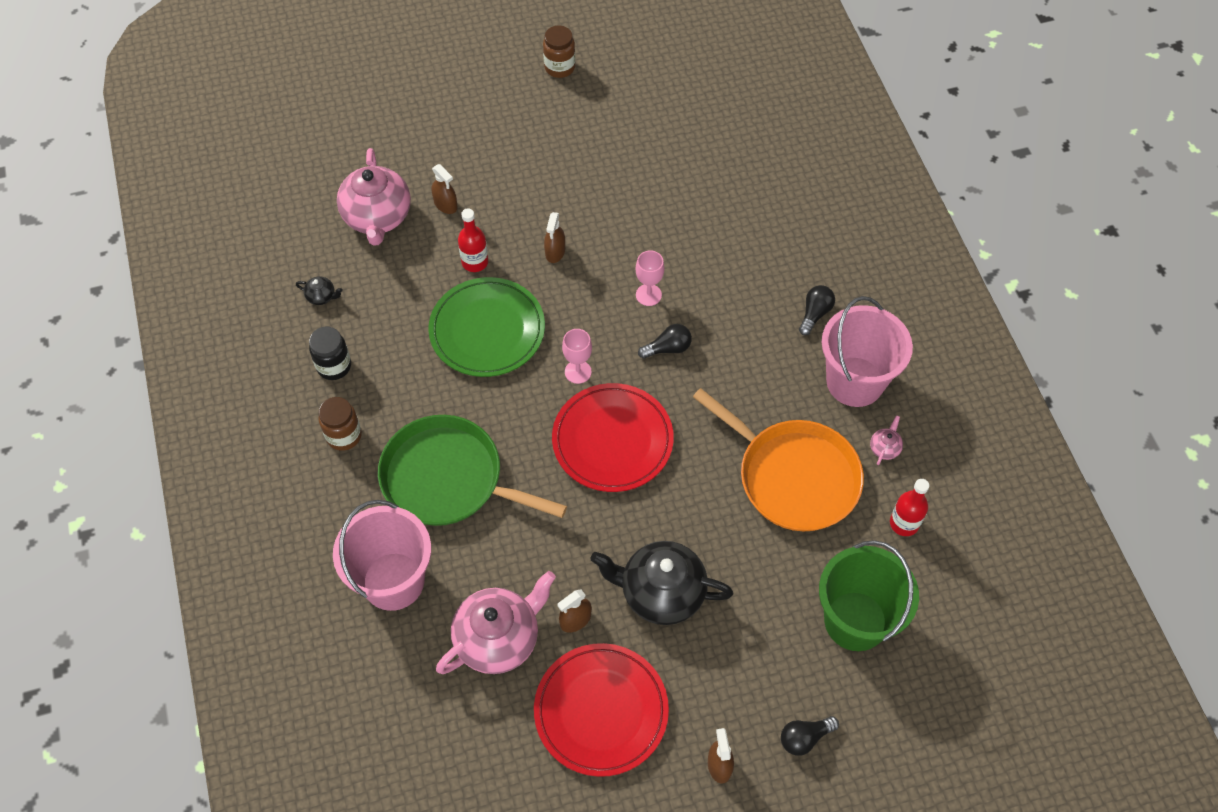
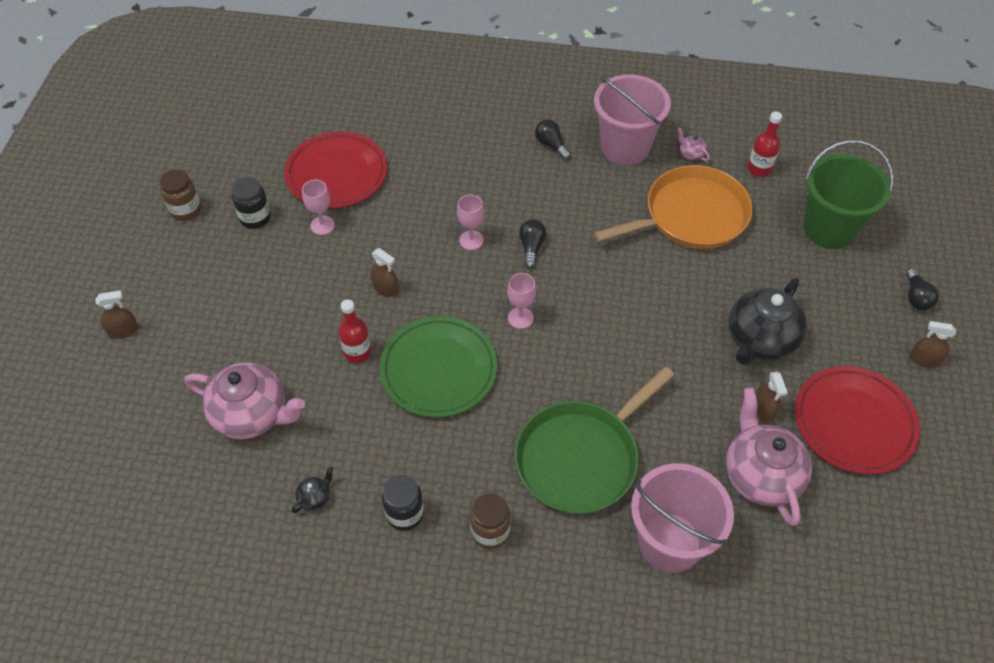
camera: 65 degrees left, 5 degrees down
brown spray bottle [431,164,458,214] -> brown spray bottle moved to [95,290,138,339]
red plate [552,383,674,492] -> red plate moved to [284,132,387,208]
none -> black jar [232,177,271,229]
none -> pink goblet [302,180,335,235]

